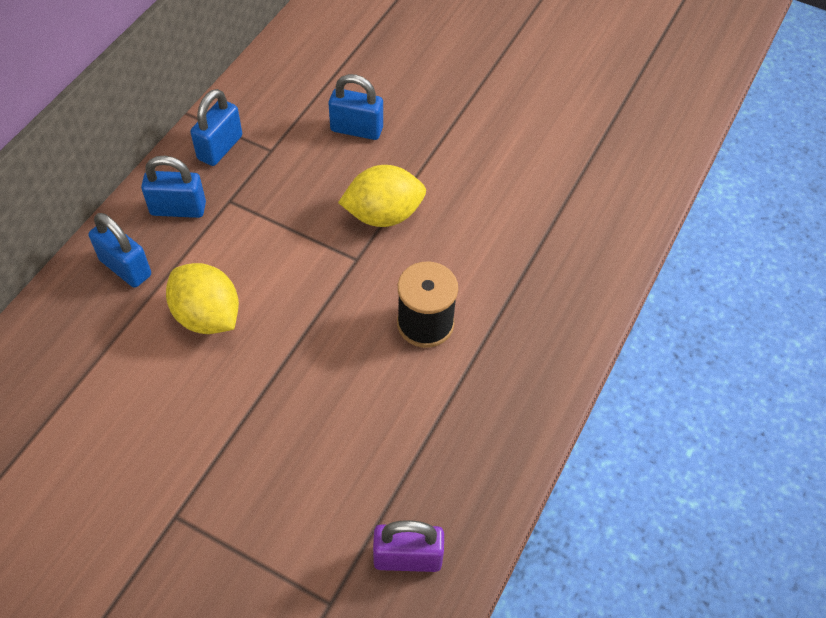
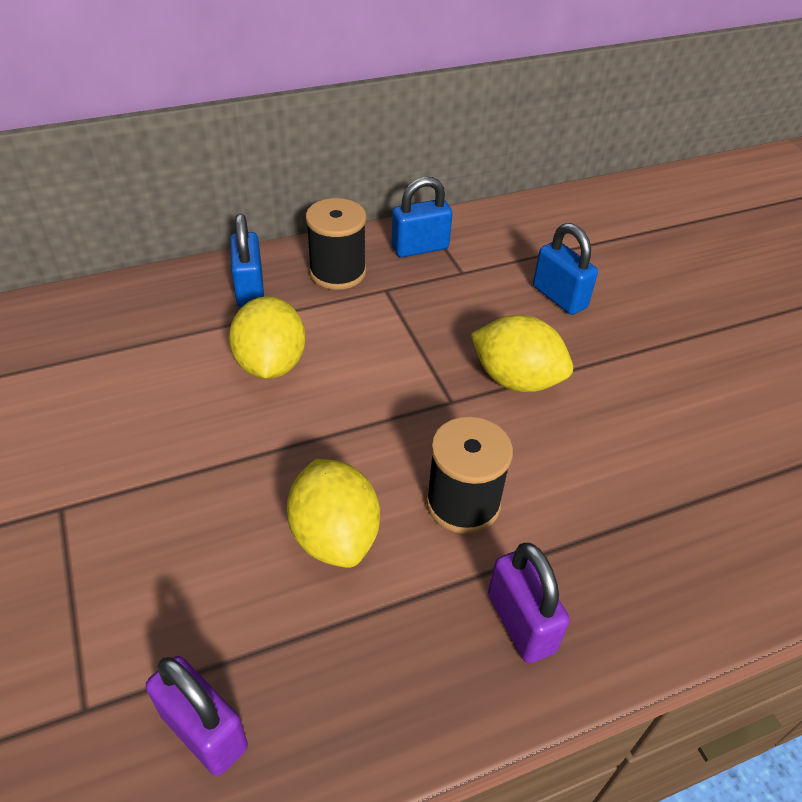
camera: 40 degrees right, 10 degrees down
blue padlock [141,156,206,218] -> black spool [306,198,366,290]
none -> yellow lemon [287,459,380,568]
none -> purple padlock [488,543,570,663]

